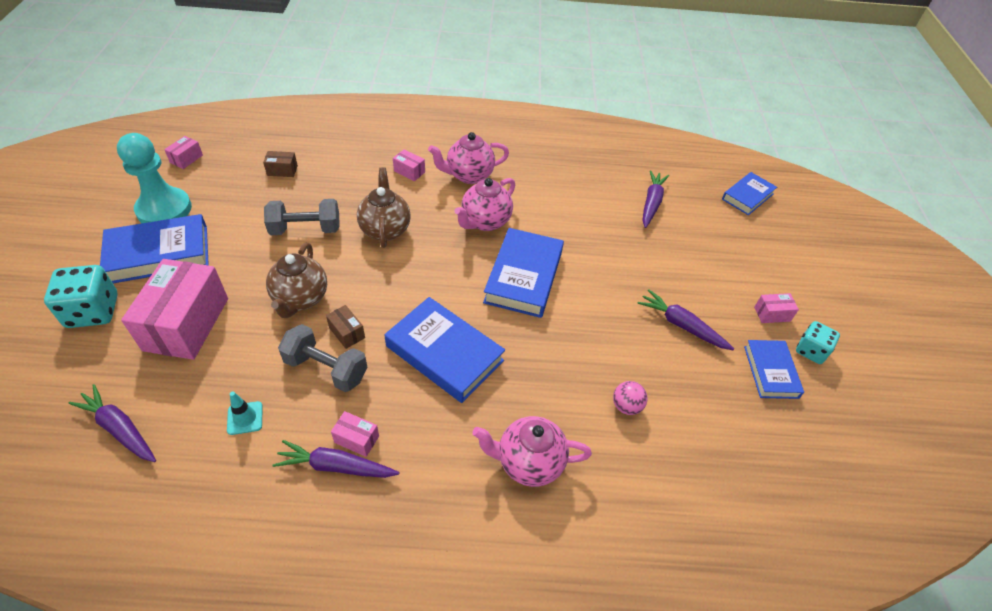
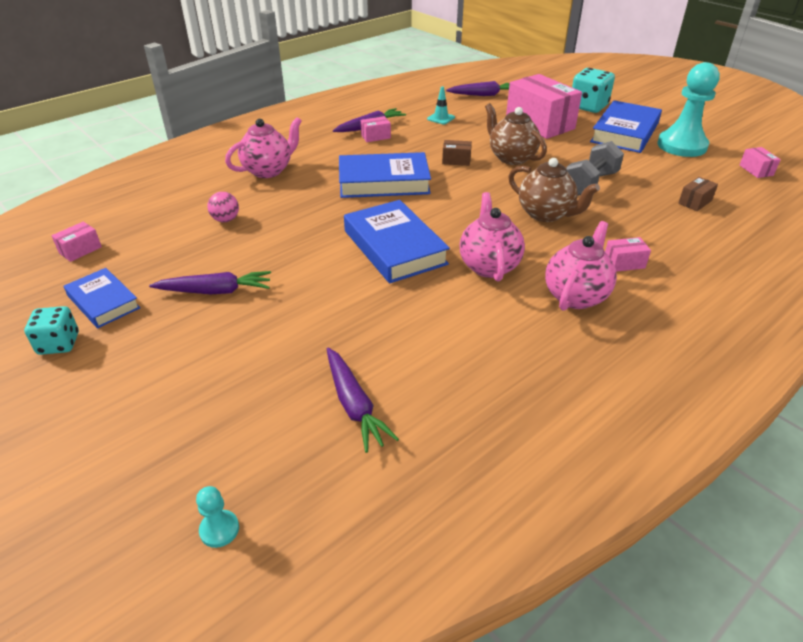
camera: 140 degrees right, 10 degrees down
grey dumbbell [278,324,367,392] -> none
blue book [722,172,777,215] -> turquoise pawn [196,486,239,548]
pink box [754,293,799,323] -> pink box moved to [51,222,102,262]

